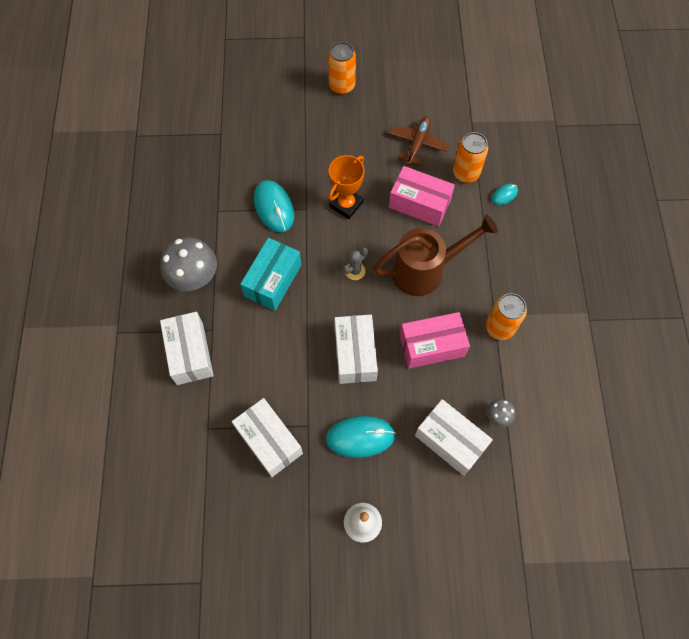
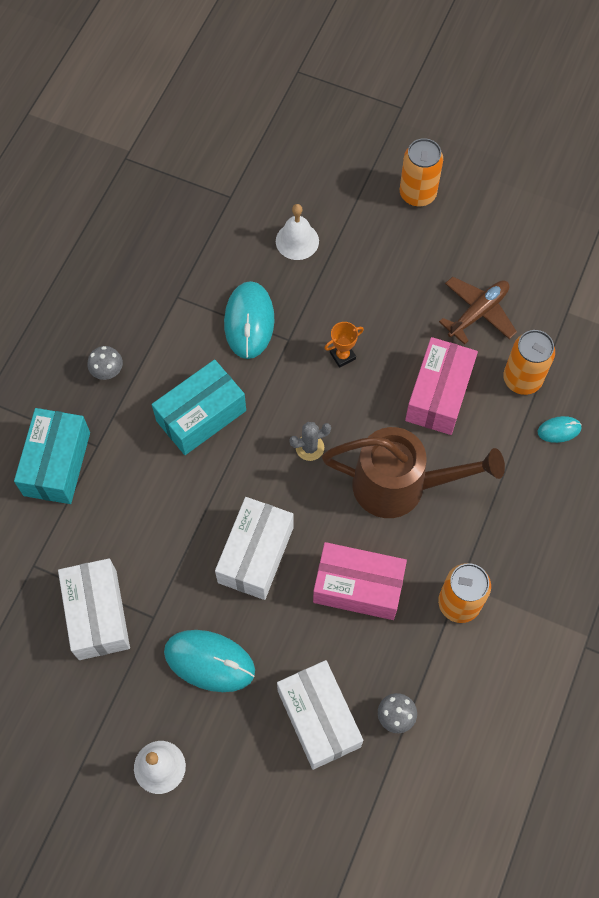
camera: 25 degrees right, 0 degrees up
grey mushroom [160,237,217,291] -> grey mushroom [87,346,123,380], size x0.48
white box [160,312,214,385] -> turquoise box [14,408,90,504]
orange trophy [328,155,365,219] -> orange trophy [324,322,364,368], size x0.56
pink box [389,166,455,227] -> pink box turned 60 degrees clockwise [405,337,478,435]
none -> white bell [276,204,319,260]

